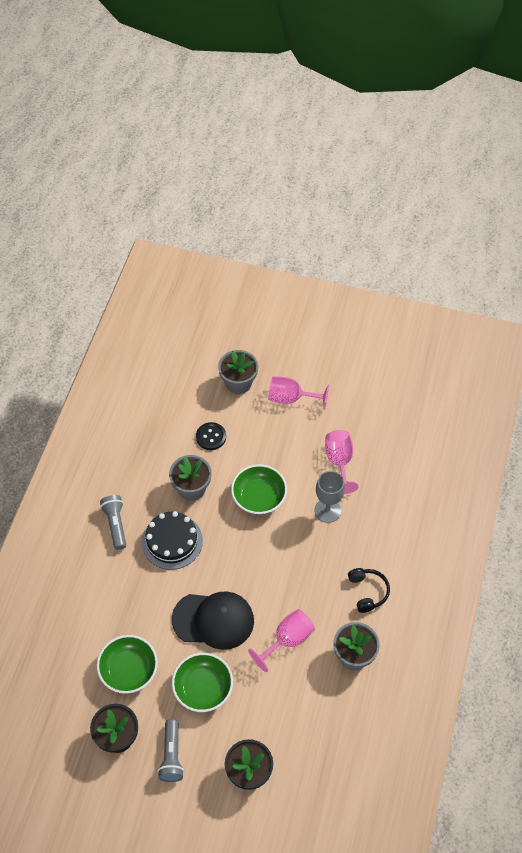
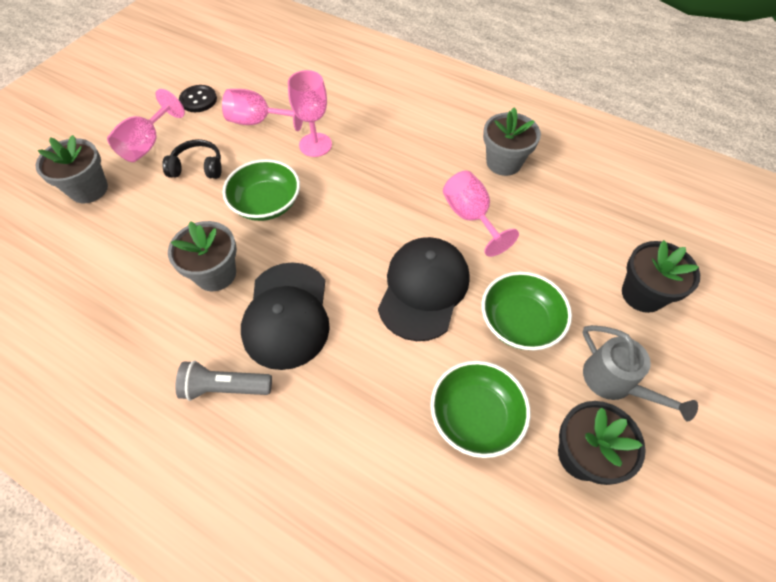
camera: 75 degrees left, 0 degrees up
black cake [142,511,203,570] -> black cap [241,262,330,370]
grey flashlight [157,719,184,782] -> grey watering can [583,325,698,421]
black button [196,422,226,450] -> black button moved to [179,85,217,112]
grey goblet [315,471,345,523] -> pink goblet [288,70,332,157]
black headphones [348,568,390,613] -> black headphones moved to [162,139,222,179]

